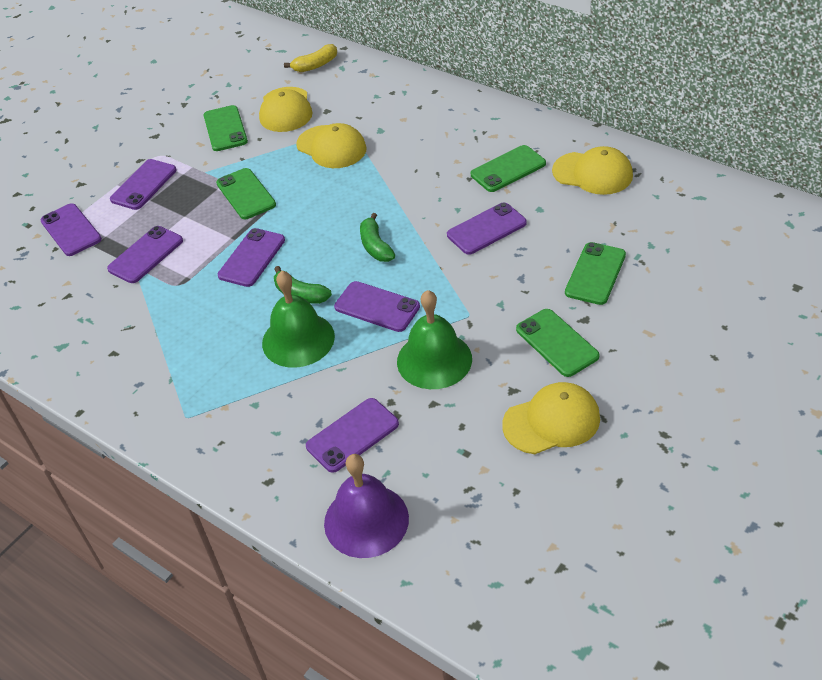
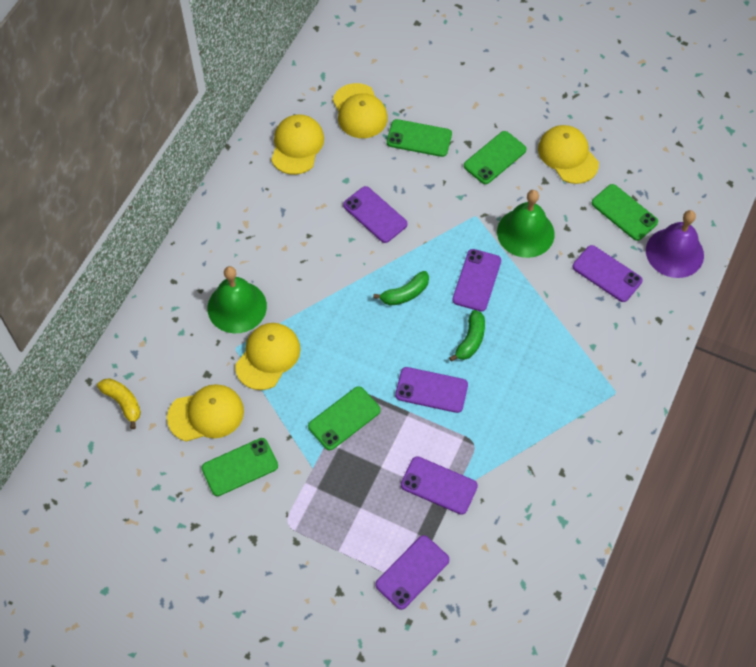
camera: 105 degrees left, 15 degrees up
purple phone [110,159,177,210] -> none
green bell [262,271,335,368] -> green bell moved to [208,266,267,333]
green phone [471,145,546,192] -> green phone moved to [592,184,658,241]
none -> yellow cap [333,83,388,138]

